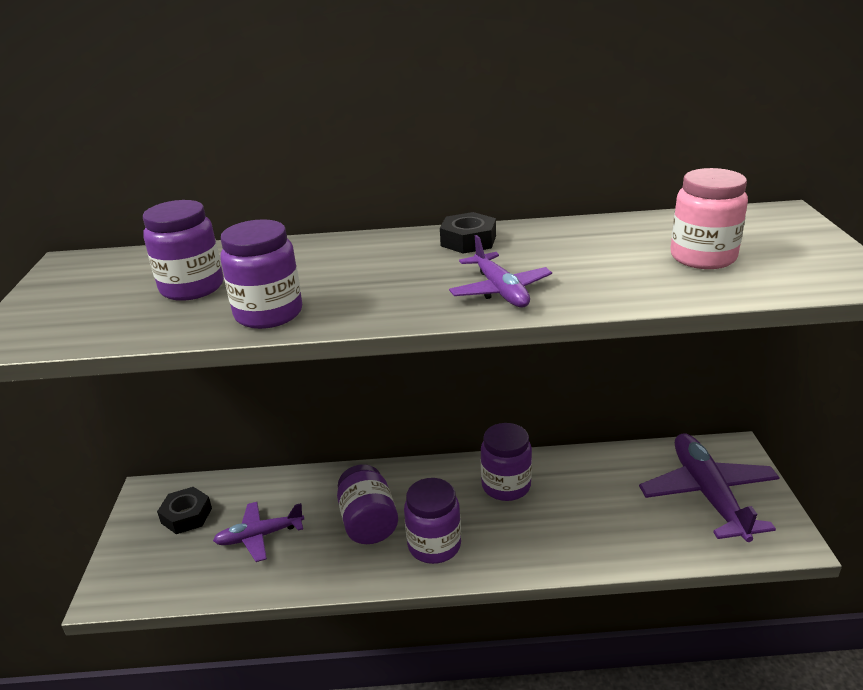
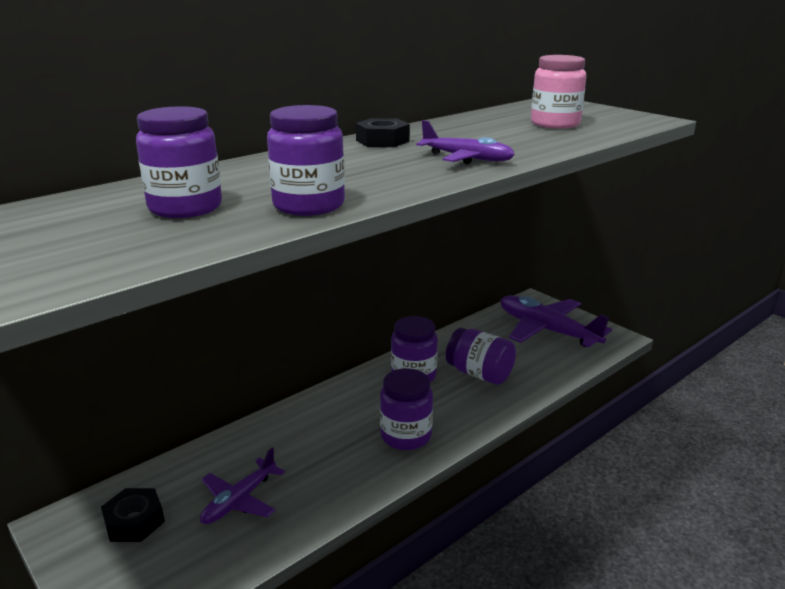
camera: 40 degrees left, 5 degrees down
purple jar [337,464,398,544] -> purple jar moved to [446,328,516,385]

